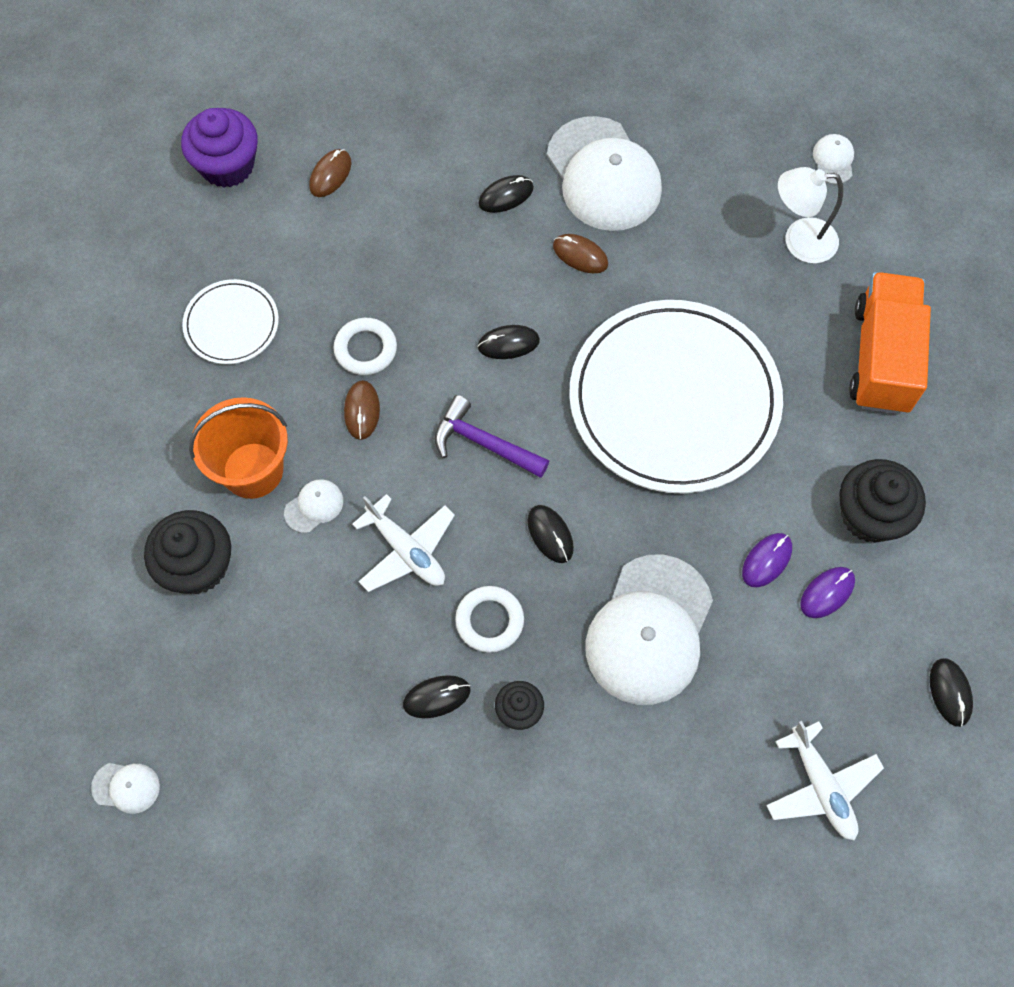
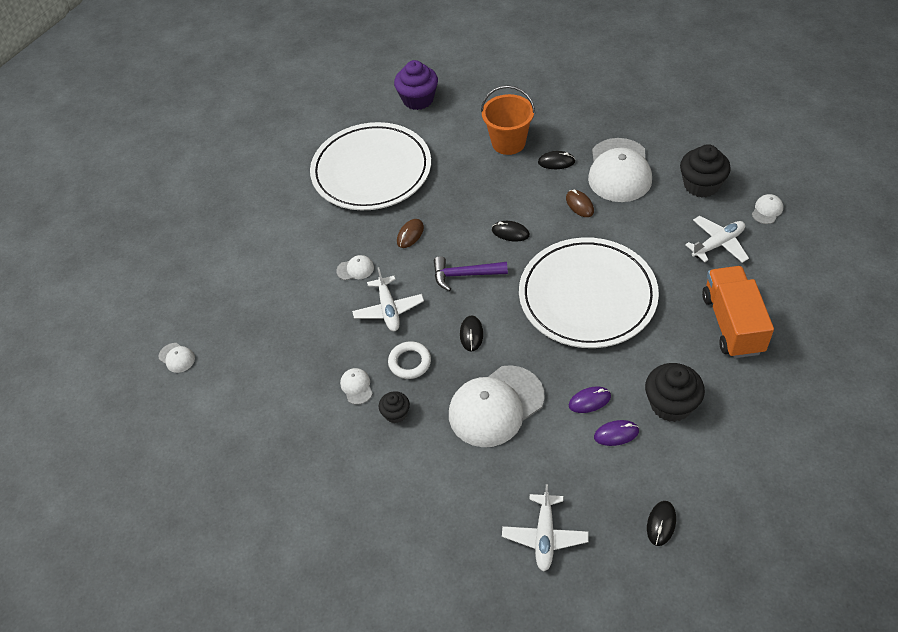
camera: 35 degrees right, 15 degrees down
black cupcake [144,510,231,594] -> black cupcake moved to [680,144,731,198]
white plate [182,279,279,364] -> white plate [310,122,431,210], size x2.16
orange bucket [189,397,288,499] -> orange bucket moved to [481,85,535,155]
brown mouse [309,149,351,197] -> none
white ring [334,318,397,375] -> none
black mouse [403,675,471,718] -> white cap [340,368,373,405]
purple hammer [435,395,549,478] -> purple hammer turned 60 degrees counterclockwise [434,256,508,291]
white lamp [778,167,843,264] -> white plane [685,216,749,263]
orange truck [849,272,931,414] -> orange truck turned 45 degrees counterclockwise [702,266,774,358]

